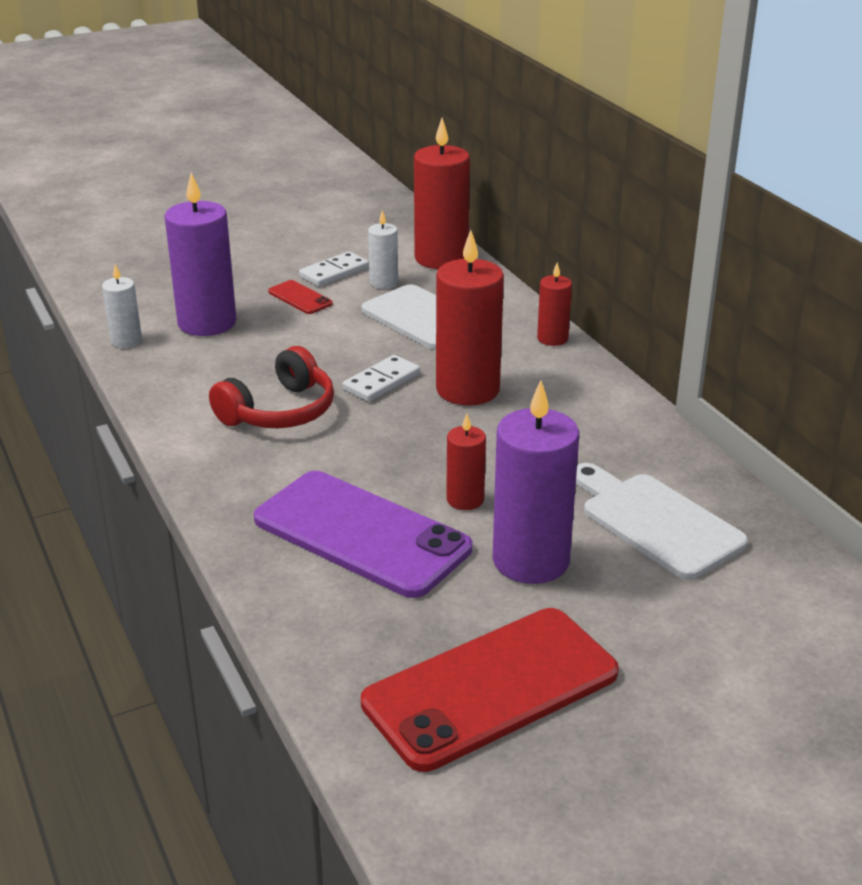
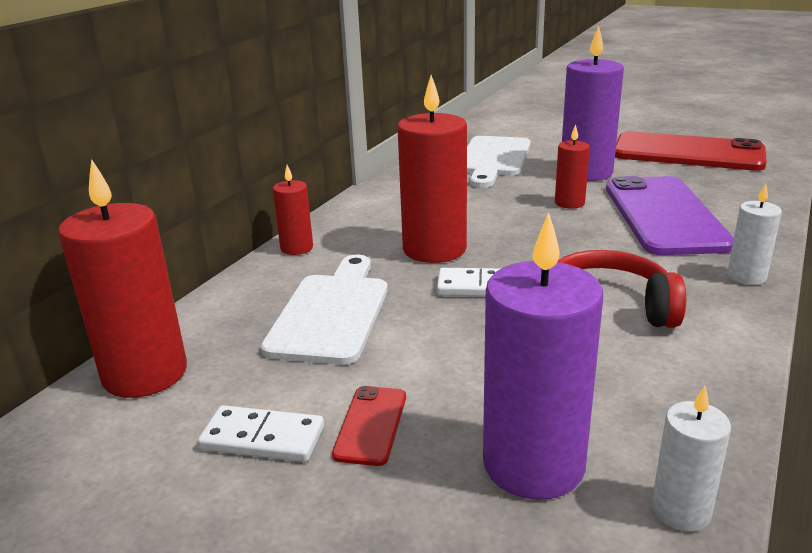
camera: 125 degrees left, 5 degrees down
white candle [368,210,398,289] -> white candle moved to [727,184,782,285]

